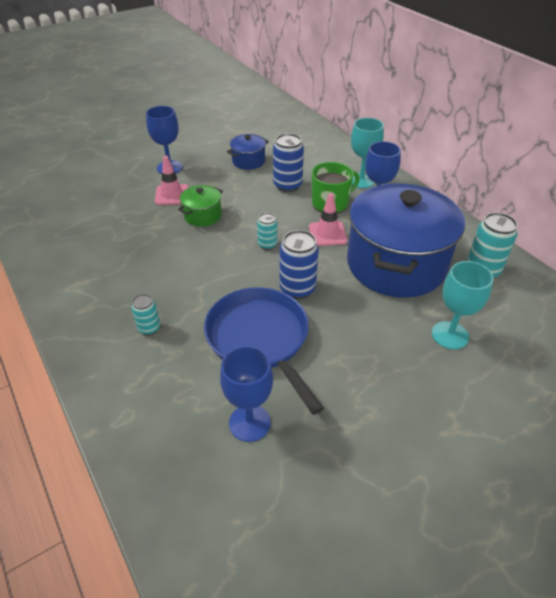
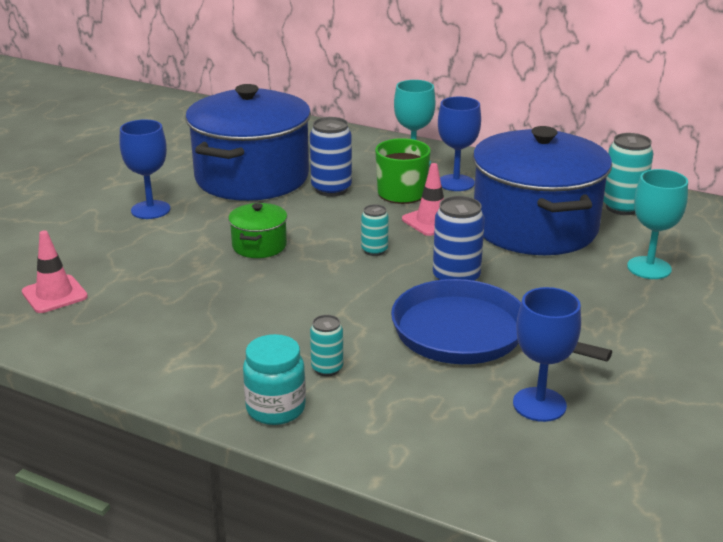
camera: 30 degrees left, 15 degrees down
pink traffic cone [155,156,189,205] -> pink traffic cone moved to [22,230,88,313]
blue pot [227,134,269,170] -> blue pot [185,84,311,201], size x2.37
none -> turquoise jar [243,334,306,425]

